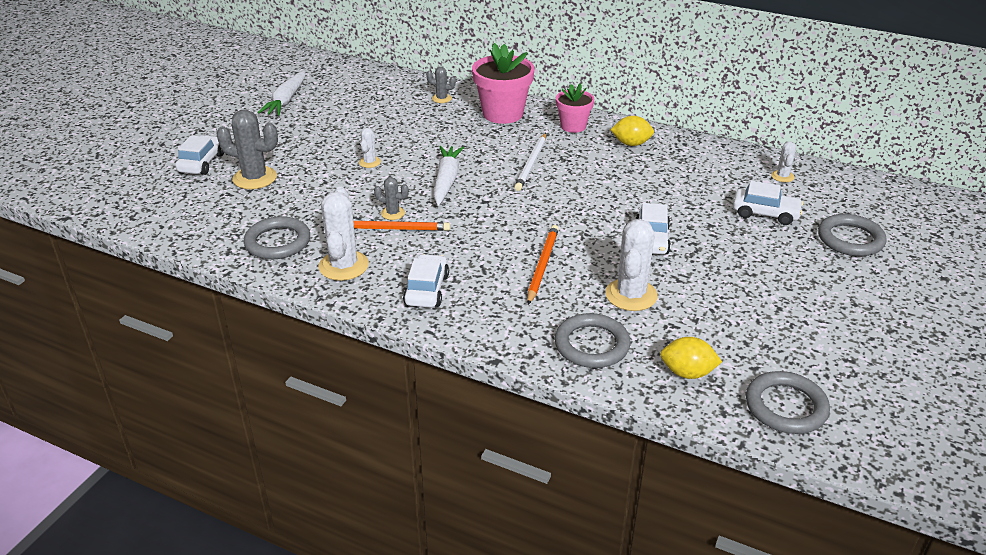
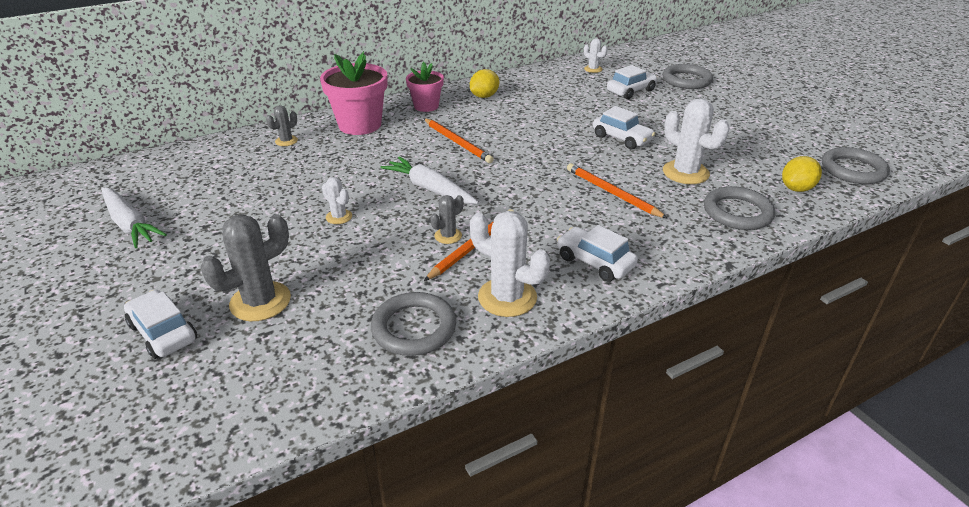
camera: 55 degrees left, 0 degrees up
white pencil [514,133,546,191] -> orange pencil [424,118,494,163]

